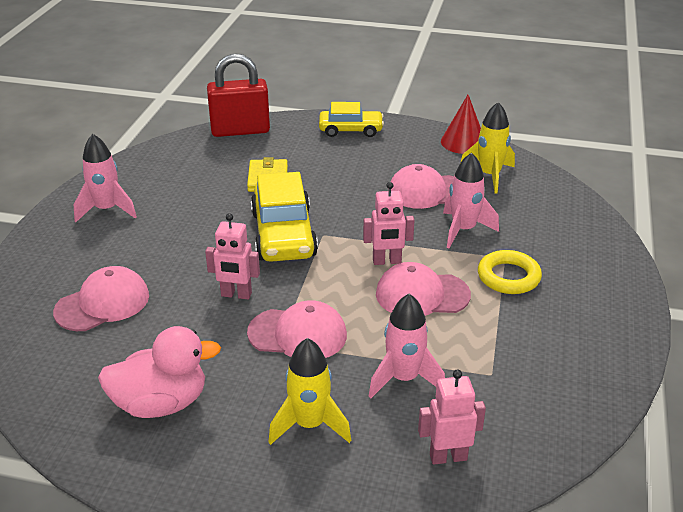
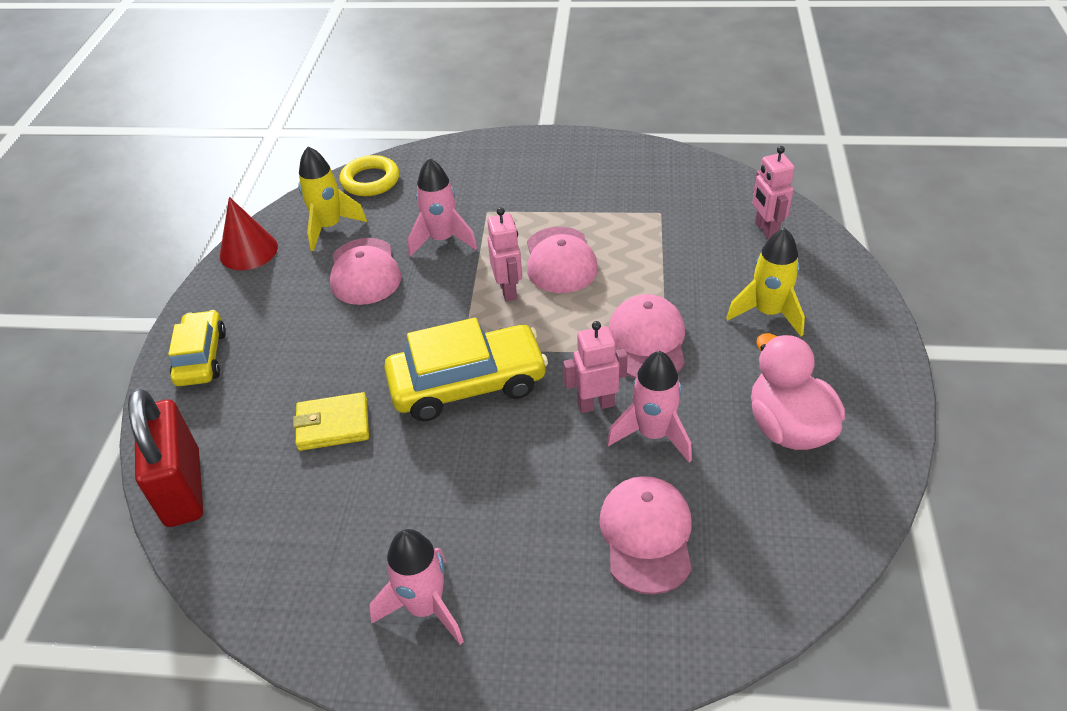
camera: 95 degrees left, 10 degrees up
pink cap [53,266,149,331] -> pink cap turned 45 degrees clockwise [599,476,692,594]
pink robot [205,213,260,299] -> pink robot turned 105 degrees counterclockwise [563,321,628,413]
pink rocket [369,294,445,398] -> pink rocket moved to [607,351,692,462]
yellow ring [478,250,542,294] -> yellow ring moved to [340,155,399,196]

